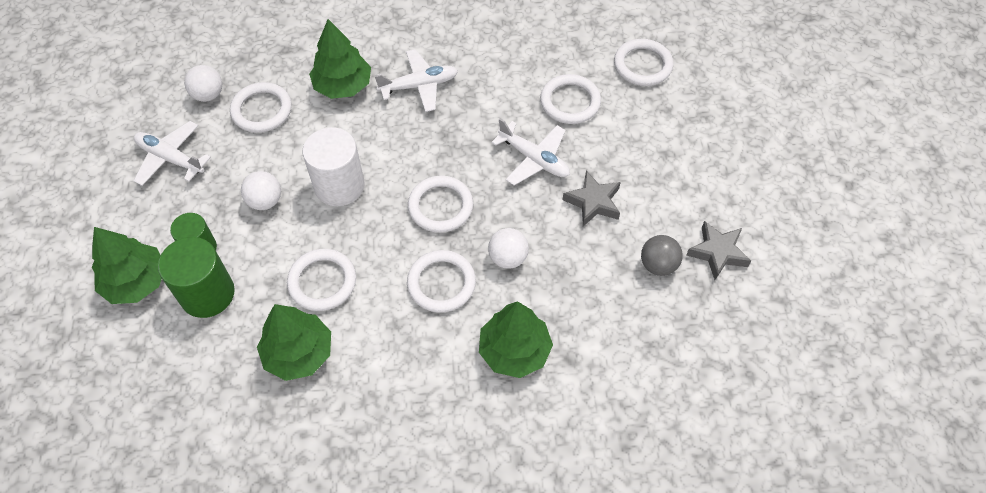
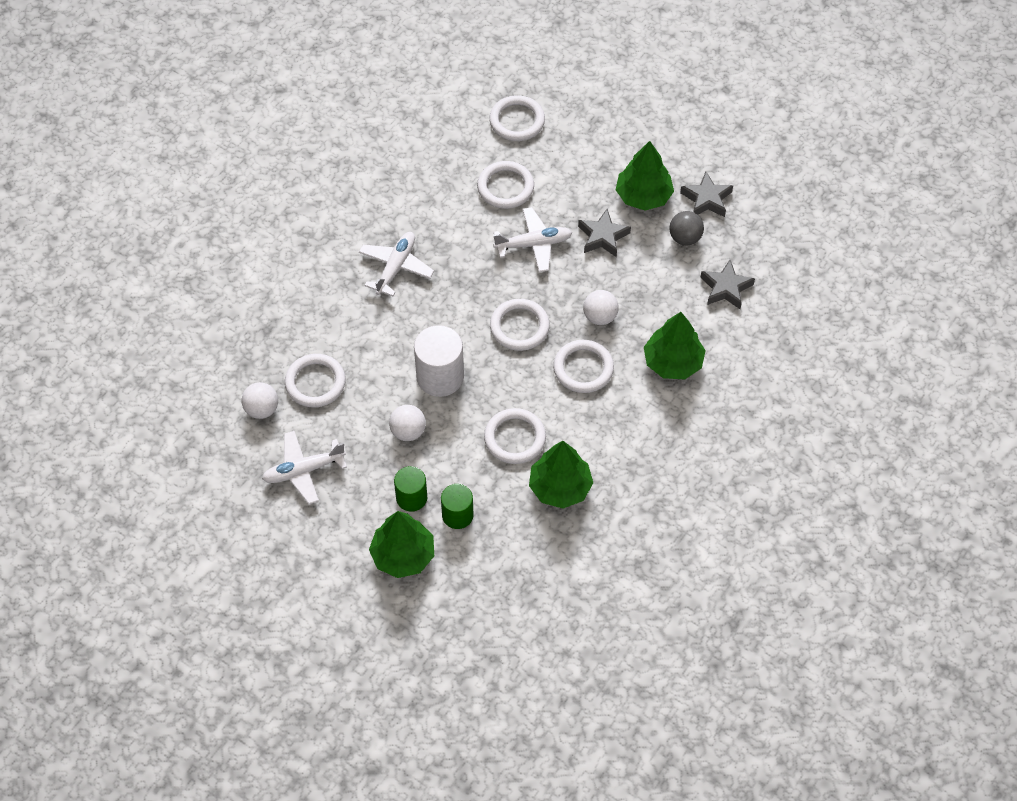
camera: 50 degrees left, 0 degrees up
green cylinder [158,237,235,318] -> green cylinder [441,484,474,529], size x0.63
green tree [309,19,371,99] -> green tree moved to [616,141,674,211]
none -> grey star [700,260,755,309]

